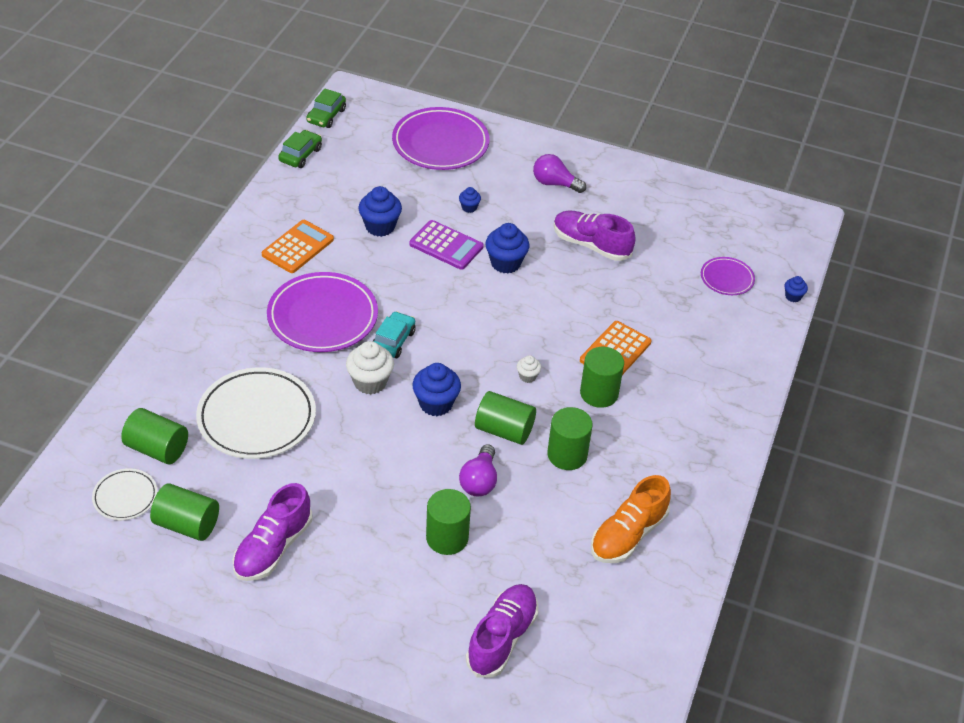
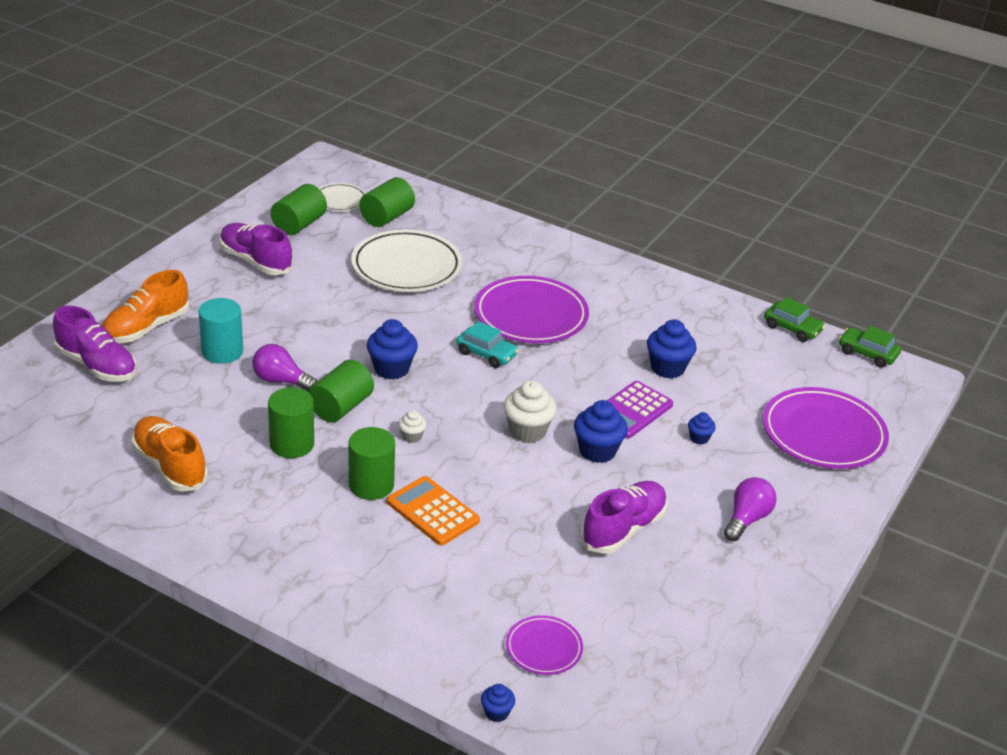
camera: 100 degrees right, 10 degrees down
orange calculator [262,220,334,273] -> none
white cupcake [346,341,394,395] -> white cupcake moved to [504,380,557,443]
green cylinder [426,489,471,555] -> turquoise cylinder [199,298,243,364]
none -> orange shoe [102,270,190,343]

